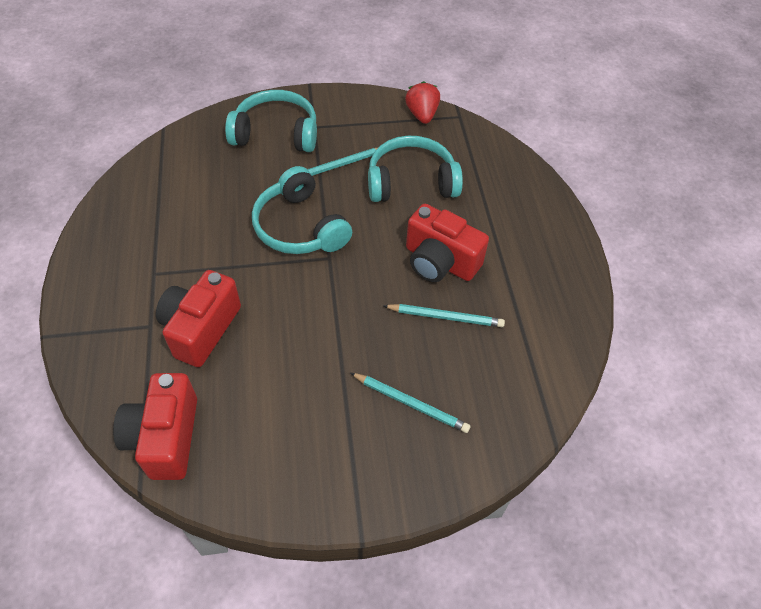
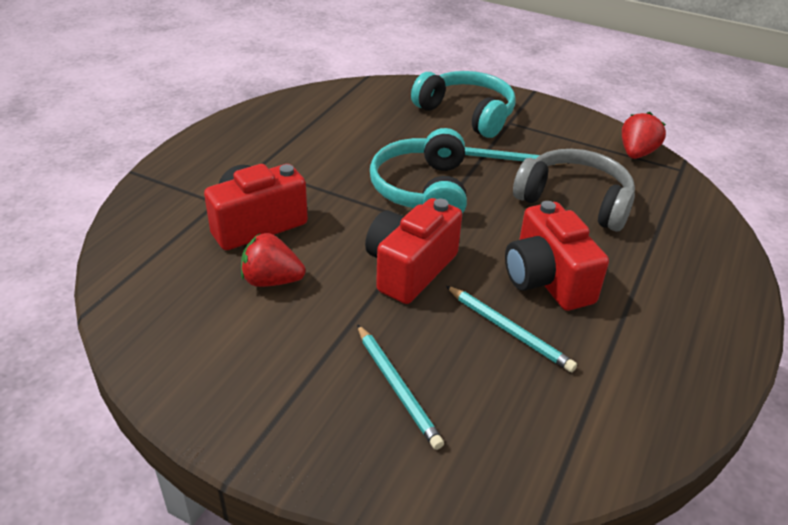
camera: 35 degrees right, 15 degrees down
red camera [113,373,197,480] -> red camera moved to [365,198,462,304]
turquoise headphones [368,136,463,202] -> grey headphones [513,149,635,231]
none -> red strawberry [241,233,306,287]

